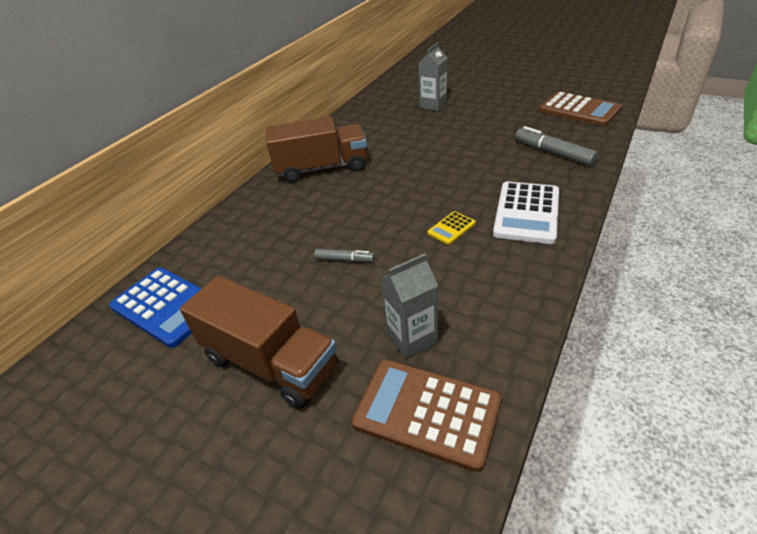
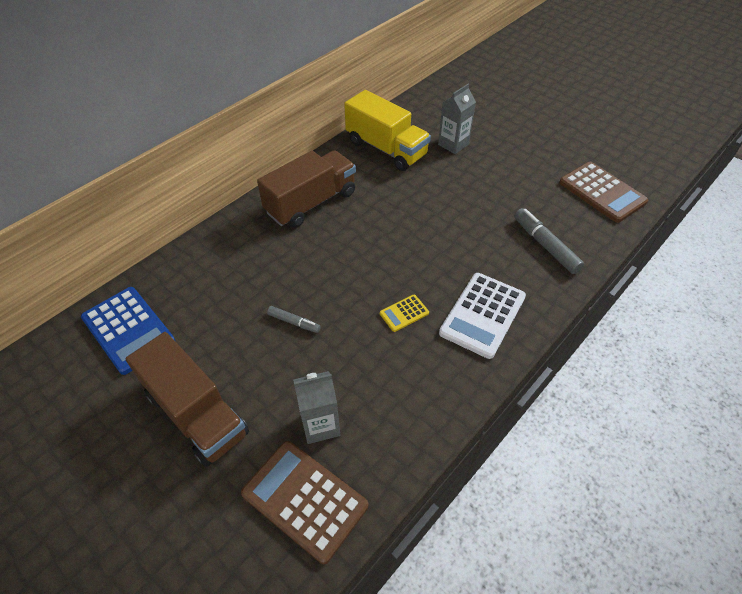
camera: 10 degrees right, 10 degrees up
brown truck [266,116,367,183] -> brown truck turned 45 degrees counterclockwise [257,150,356,228]
none -> yellow truck [344,90,431,171]

